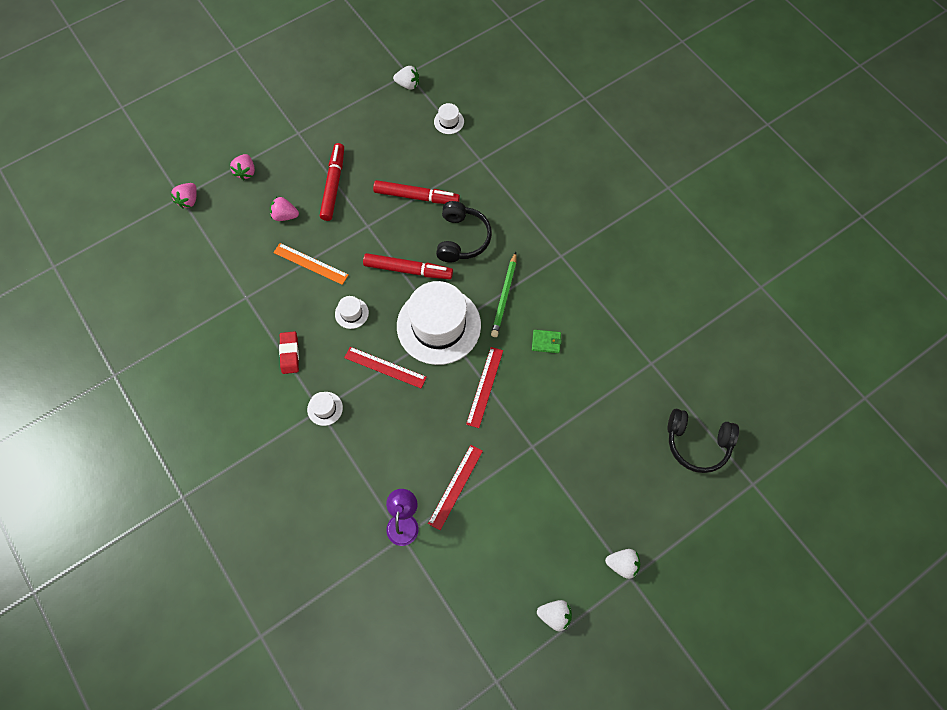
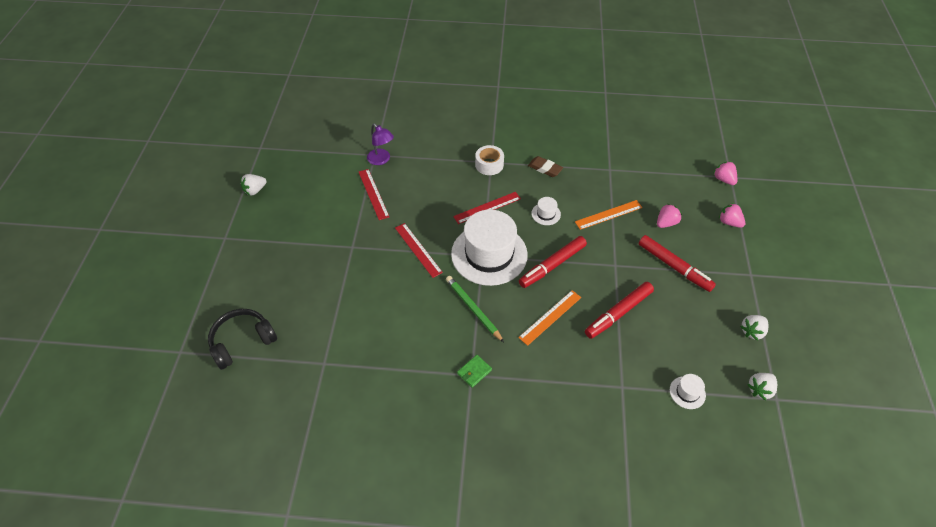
camera: 130 degrees right, 15 degrees down
red eraser [279,331,299,374] -> brown eraser [528,156,563,177]
white hat [307,392,343,426] -> white tape [475,145,504,175]
black headphones [436,201,492,262] -> orange ruler [518,290,581,346]
green wallet [532,330,562,353] -> green wallet moved to [457,355,492,388]
white strawberry [605,549,640,579] -> white strawberry moved to [740,315,769,340]

